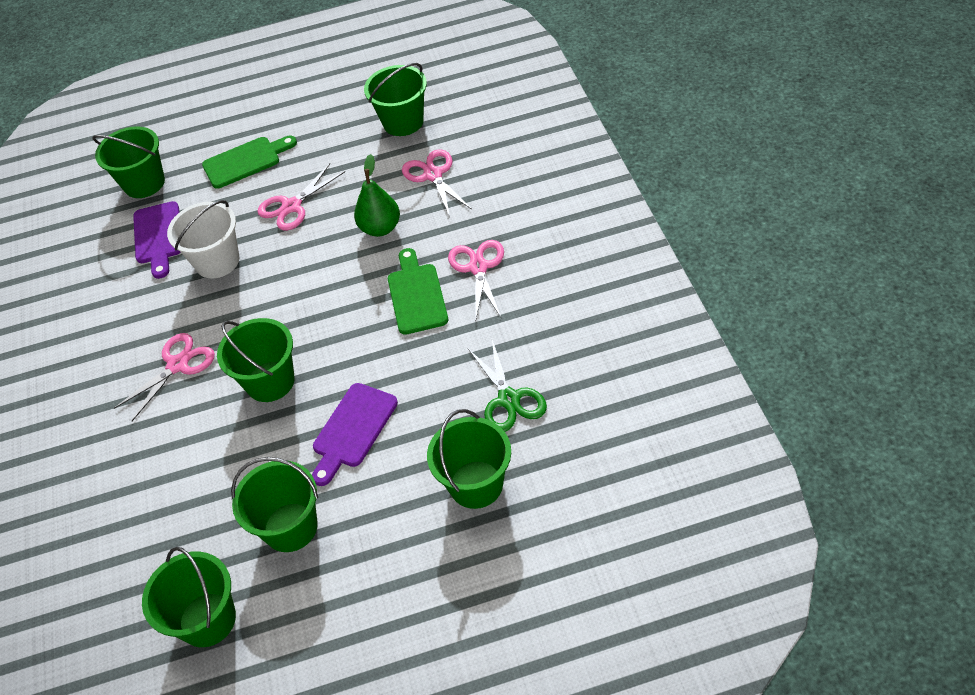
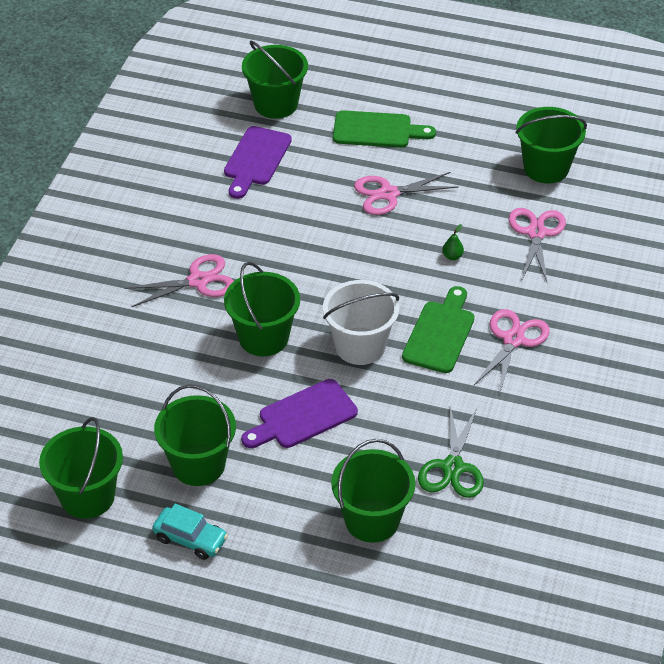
camera: 25 degrees right, 5 degrees down
white bucket [167,200,239,279] -> white bucket moved to [323,280,399,365]
green pear [354,154,400,237] -> green pear [442,224,464,260], size x0.44
none -> turquoise car [152,504,228,560]

